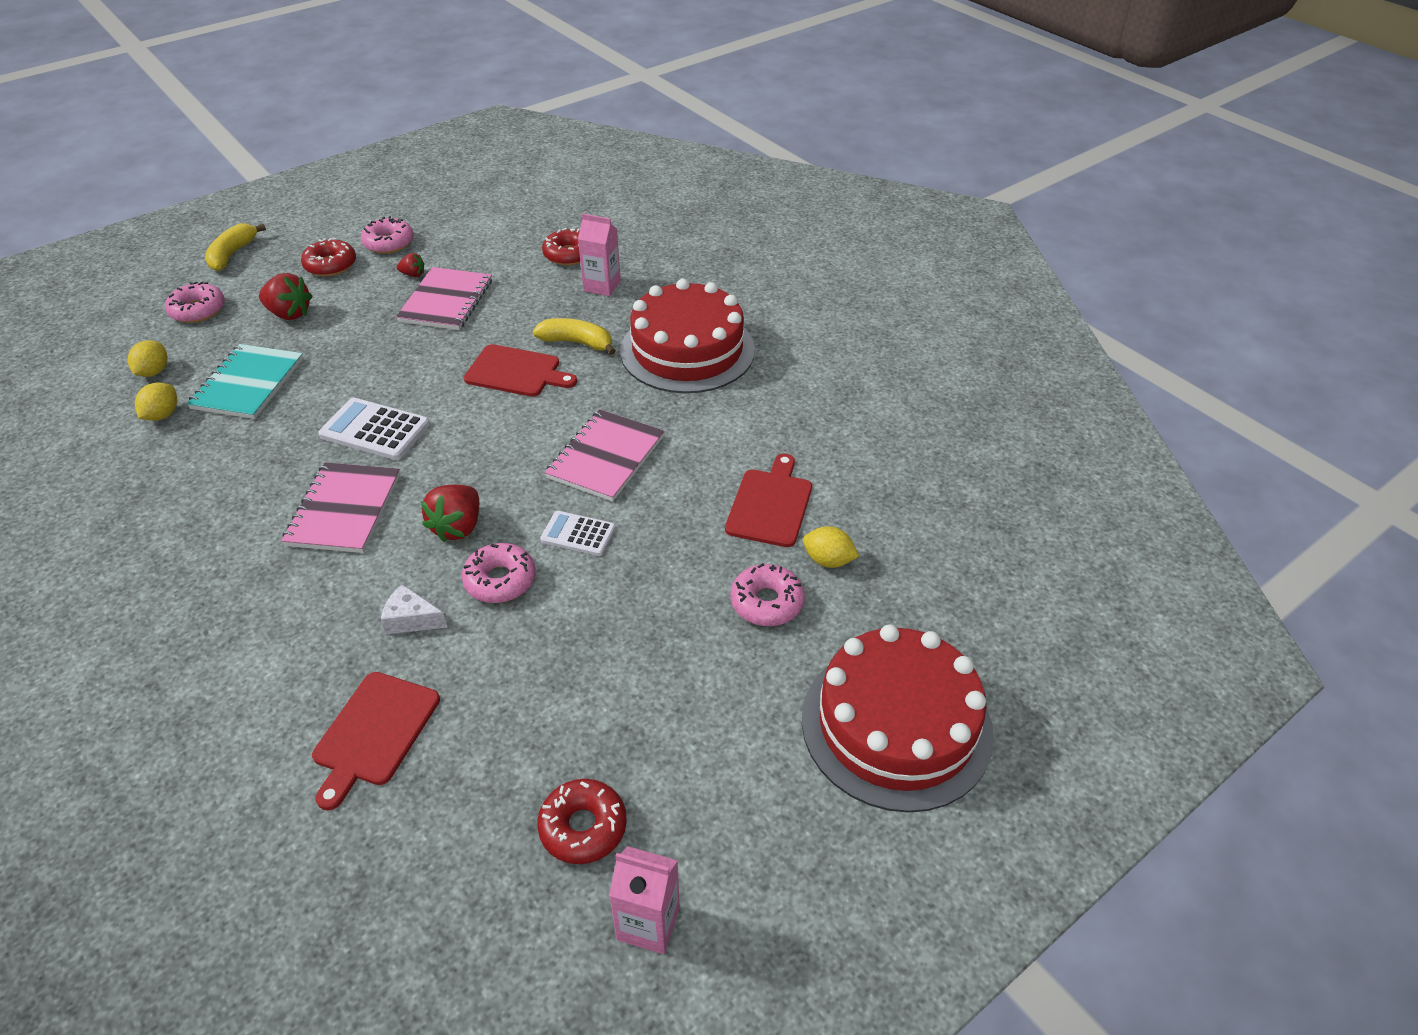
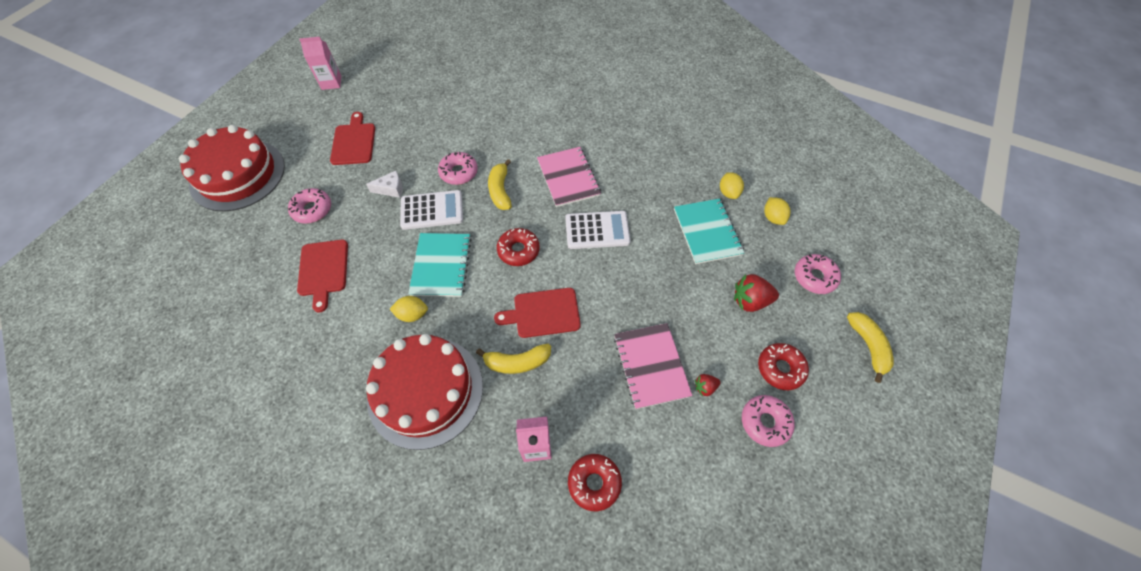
camera: 155 degrees right, 15 degrees up
red cutting board [312,672,440,810] -> red cutting board moved to [330,112,375,165]
white cheese [381,584,447,634] -> white cheese moved to [366,171,402,198]
red strawberry [421,485,479,542] -> yellow banana [488,159,512,210]
red donut [537,779,627,864] -> red donut moved to [497,228,540,266]
white calculator [540,511,616,556] -> white calculator [400,190,463,230], size x1.57
pink notebook [545,409,665,501] -> turquoise notebook [408,233,472,297]
yellow lemon [803,526,859,568] -> yellow lemon moved to [390,296,428,322]

